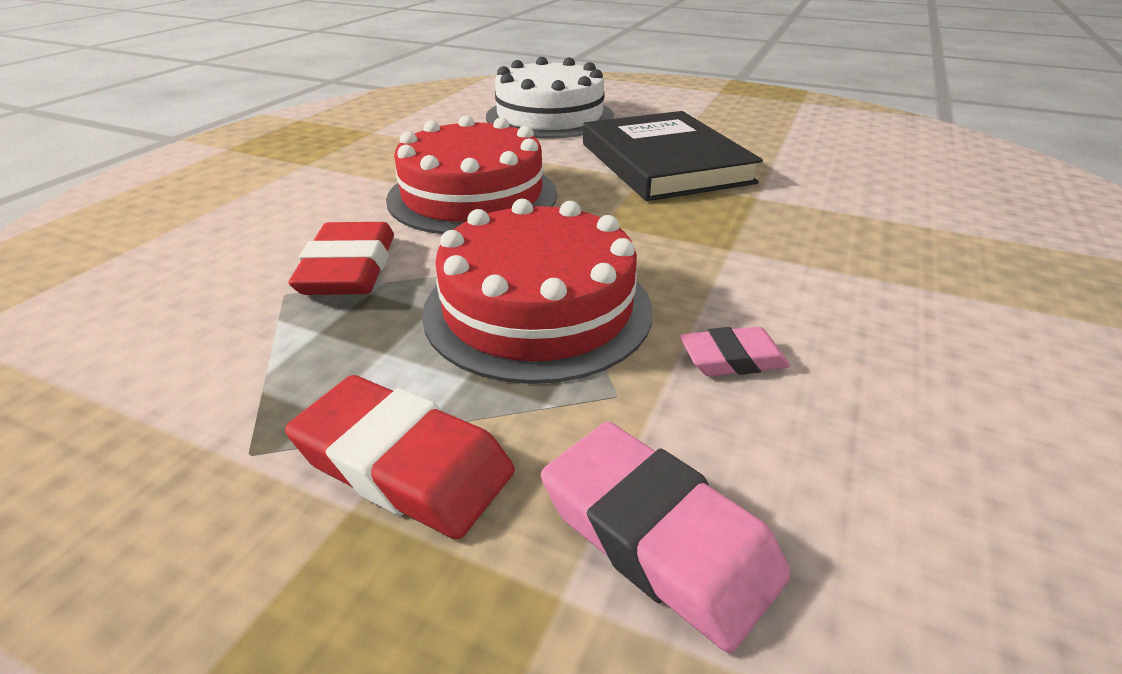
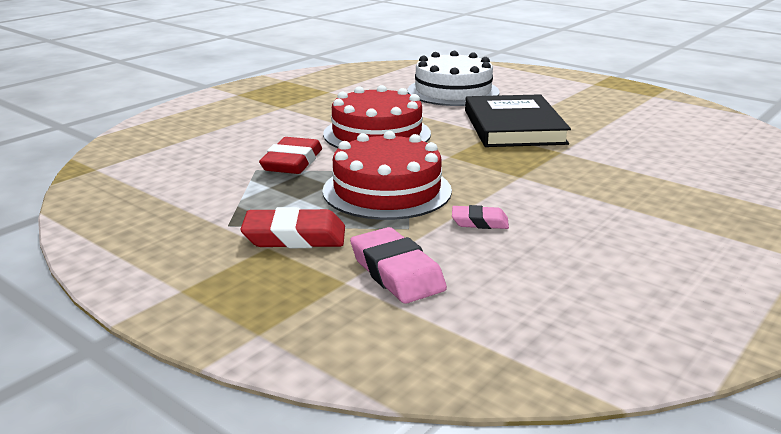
camera: 15 degrees right, 10 degrees down
red eraser [285,375,515,539] -> red eraser turned 45 degrees counterclockwise [240,207,345,248]

